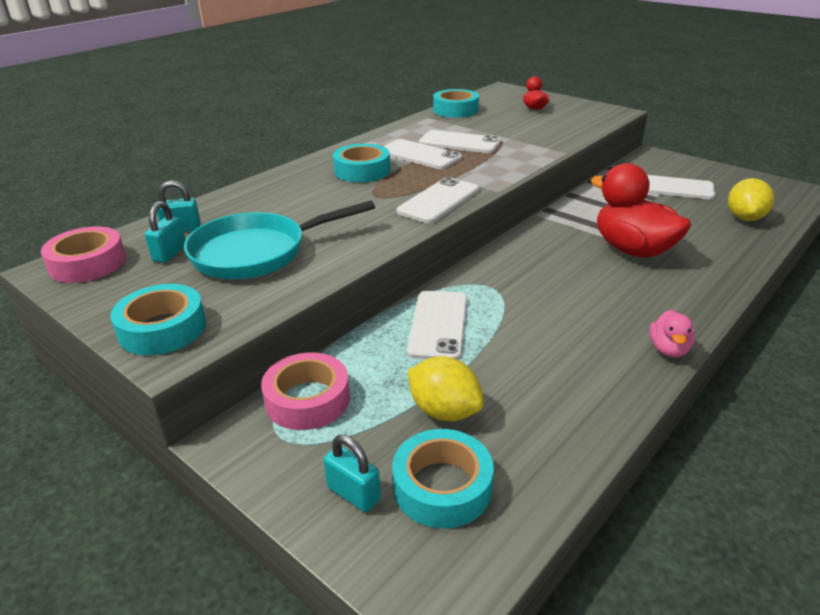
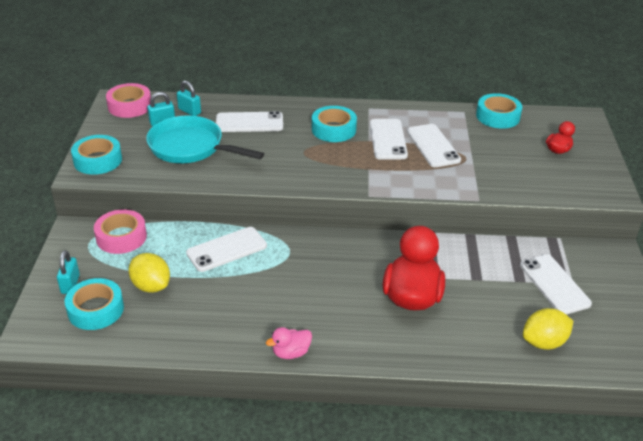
camera: 50 degrees right, 5 degrees up
white phone [396,177,479,223] -> white phone moved to [216,111,283,132]
yellow lemon [408,356,484,421] -> yellow lemon turned 45 degrees counterclockwise [128,253,170,293]

